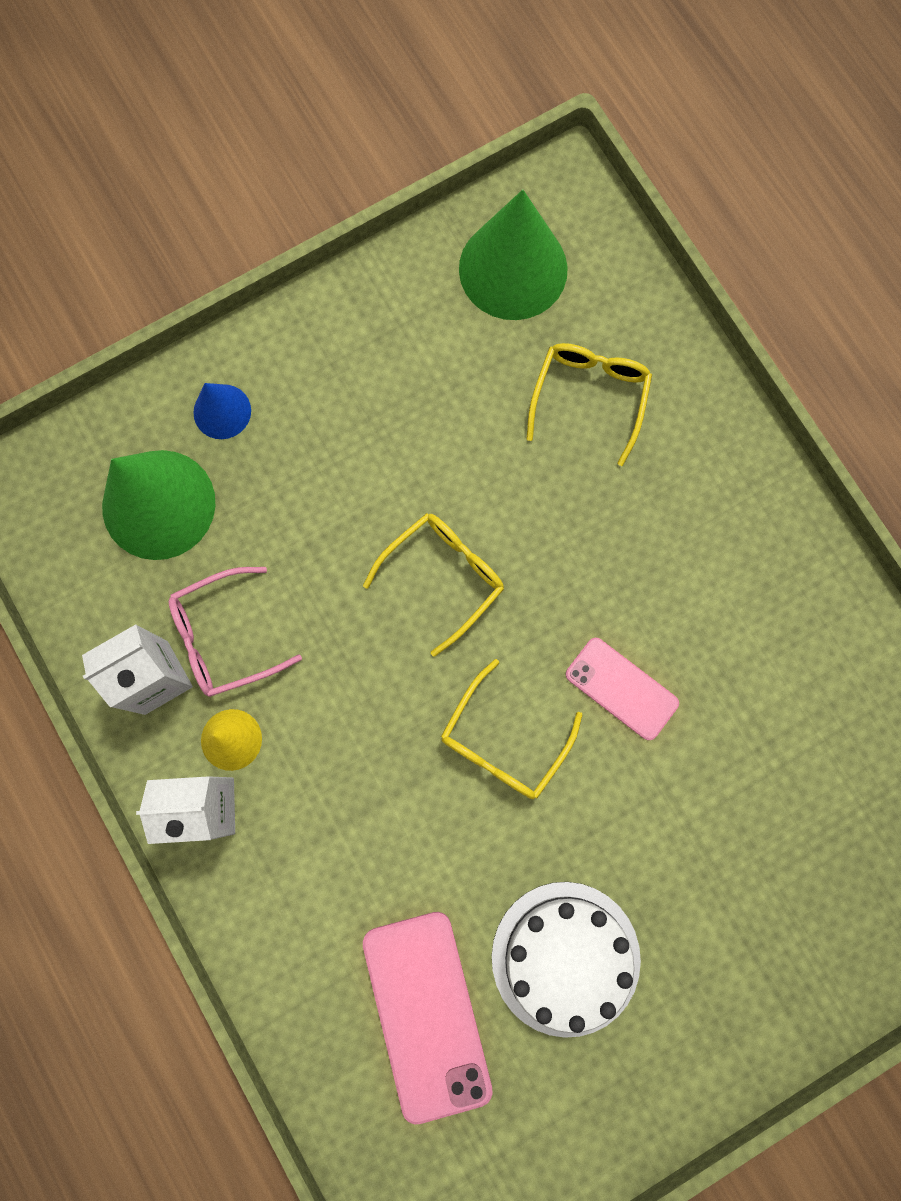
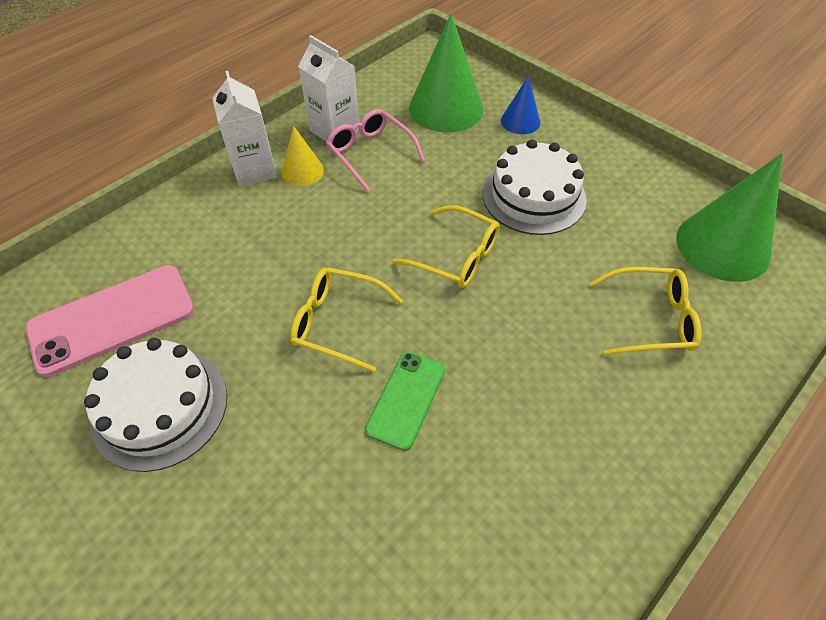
camera: 75 degrees right, 25 degrees down
pink phone [566,638,679,740] -> green phone [365,351,445,451]
none -> white cake [483,139,587,235]

